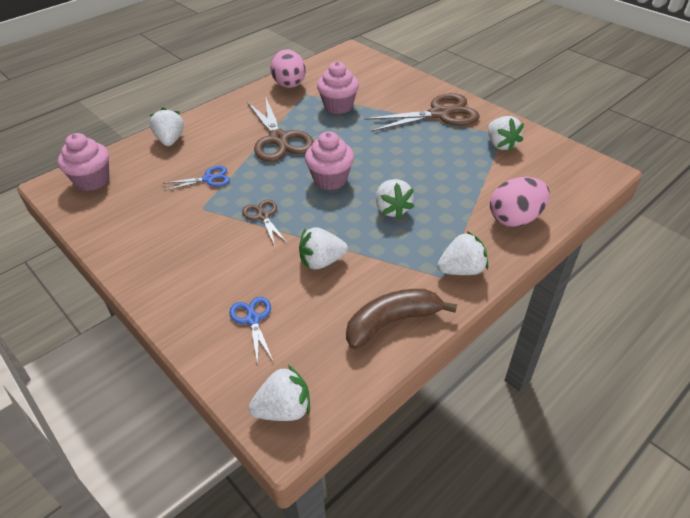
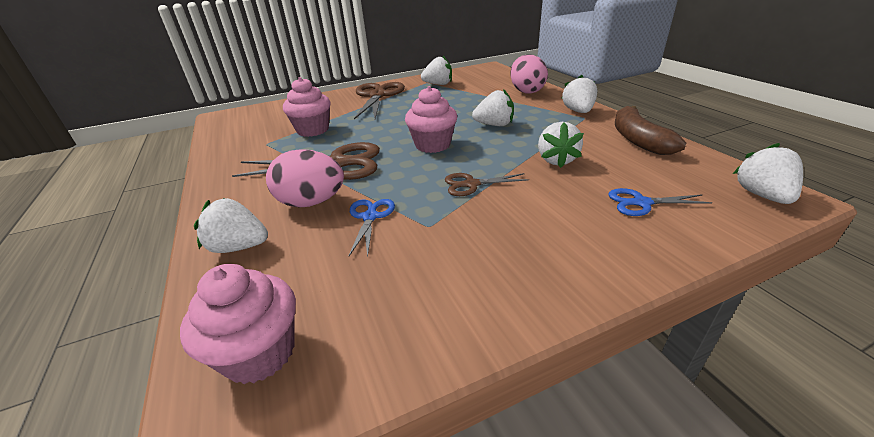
camera: 70 degrees left, 10 degrees down
pink egg [270,50,306,88] -> pink egg moved to [266,149,344,208]

